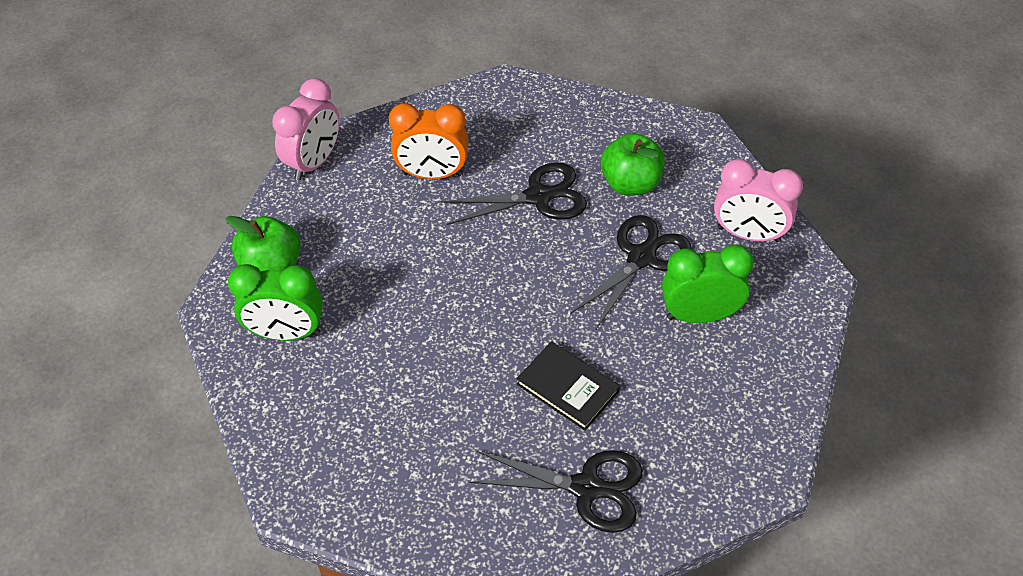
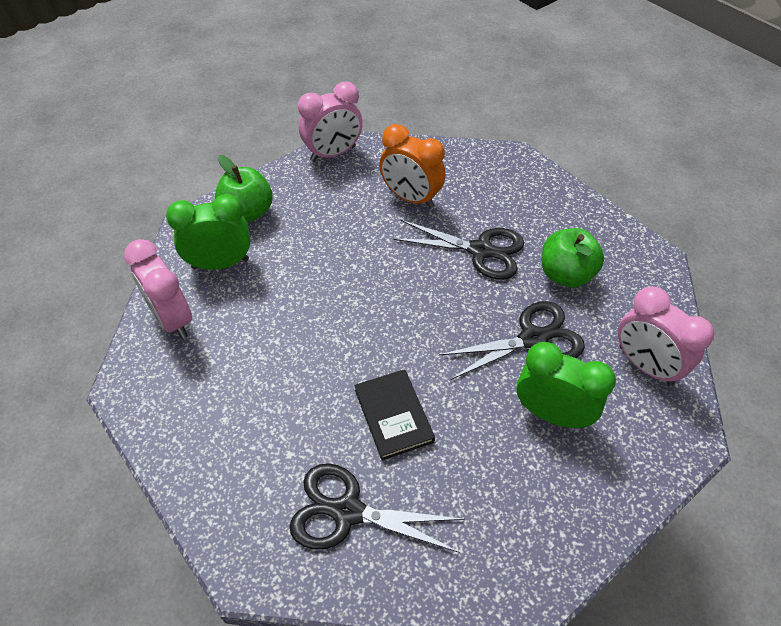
camera: 30 degrees right, 0 degrees up
green clock [228,264,323,341] -> green clock turned 135 degrees clockwise [166,194,250,270]
black scissors [469,450,643,533] -> black scissors turned 150 degrees clockwise [290,463,465,553]
none -> pink clock [124,239,192,339]

